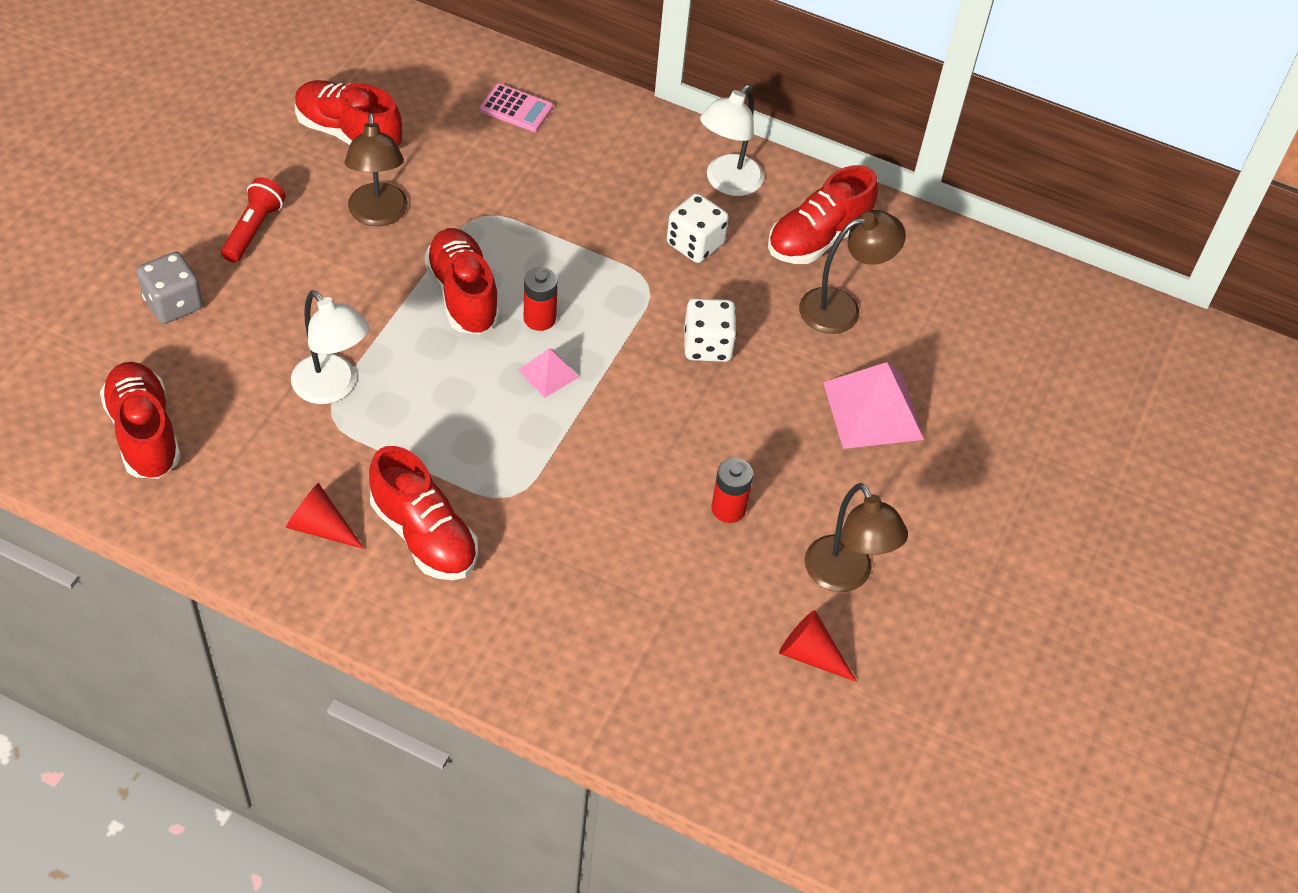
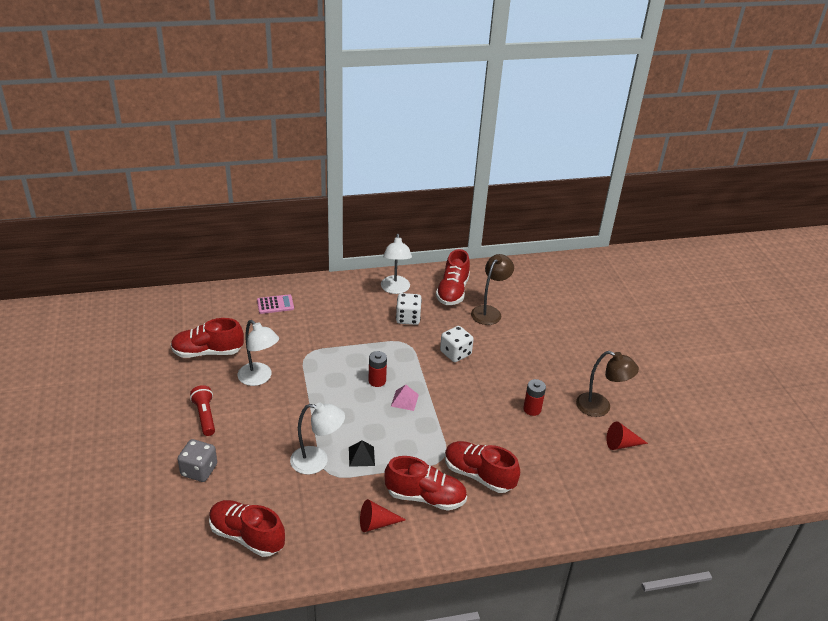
camera: 35 degrees left, 15 degrees down
brown lamp [345,113,408,226] -> white lamp [238,320,279,386]
red shoe [424,228,500,335] -> red shoe moved to [445,441,520,493]
pink pyramid [823,362,924,449] -> none
none -> black pyramid [349,440,375,467]

